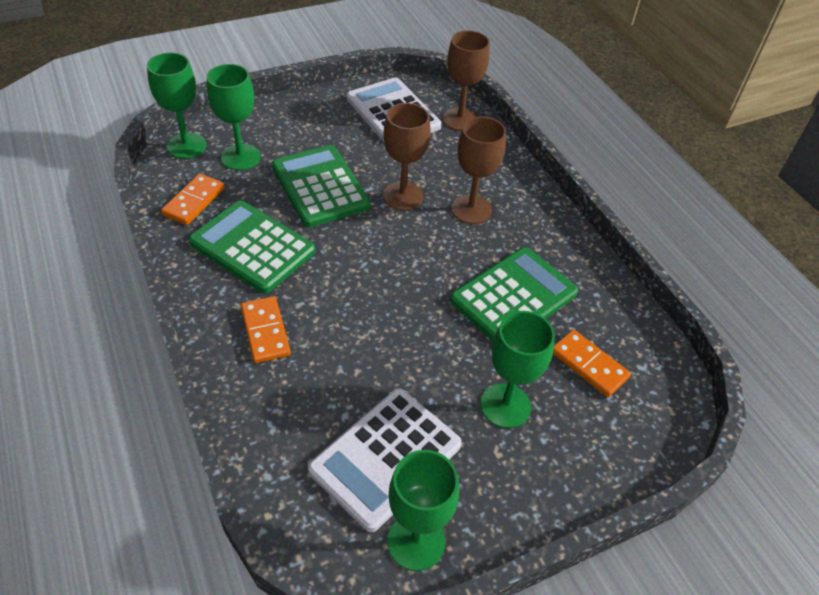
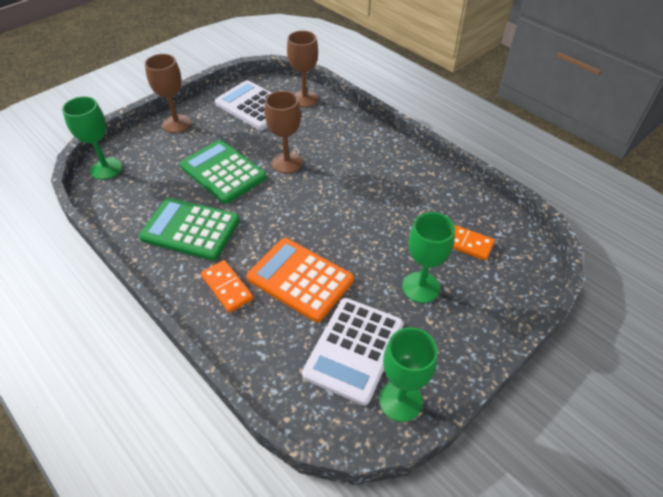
camera: 15 degrees left, 0 degrees up
orange domino [161,174,225,225] -> none
green goblet [207,64,261,170] -> none
green calculator [450,247,578,341] -> none
brown goblet [451,117,506,224] -> brown goblet moved to [145,54,191,133]
none -> orange calculator [247,238,354,322]

